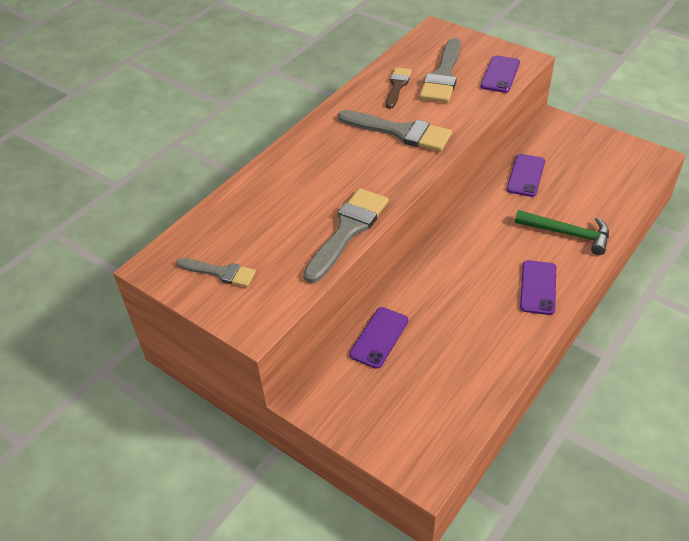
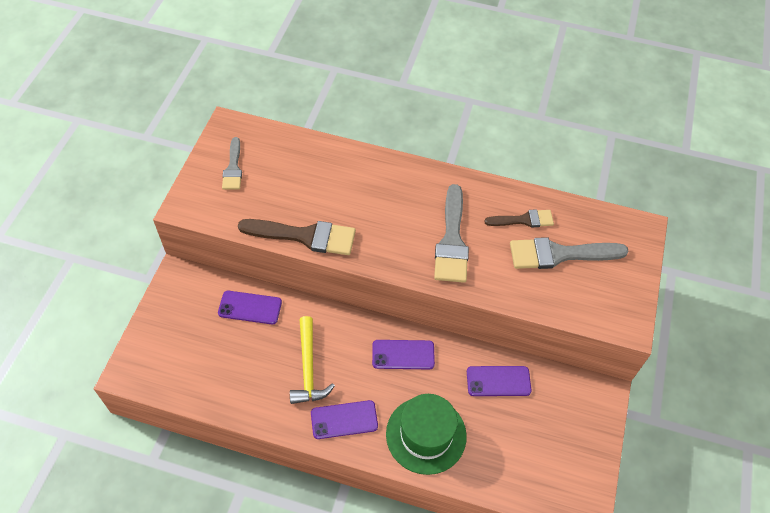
camera: 65 degrees right, 10 degrees up
grey brush [303,188,389,283] -> brown brush [238,219,356,255]
purple phone [481,55,520,93] -> purple phone moved to [372,340,435,369]
green hammer [515,210,609,255] -> green hat [386,394,467,475]
none -> yellow hammer [290,316,335,404]

